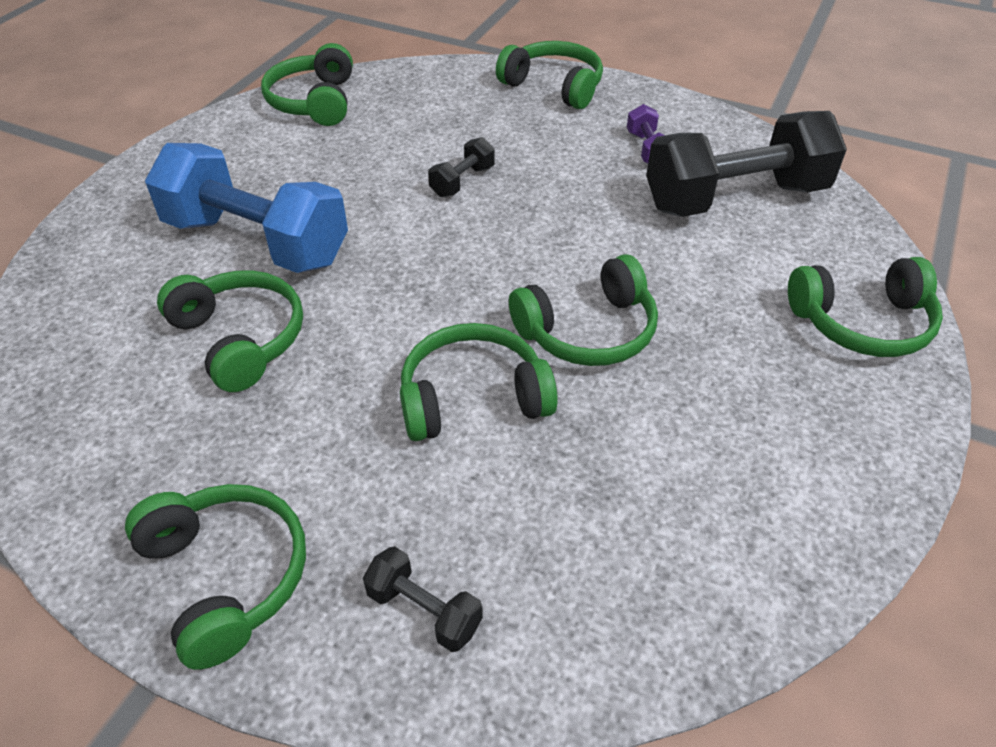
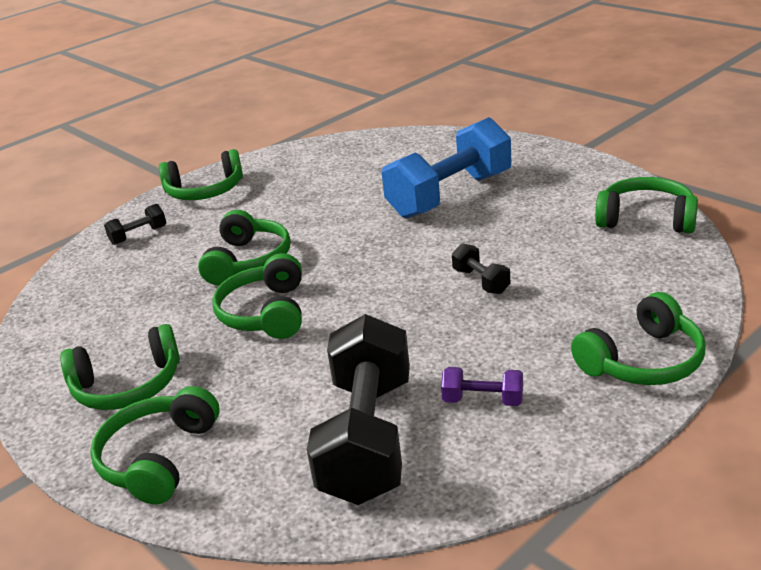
camera: 115 degrees right, 15 degrees down
green headphones [157,270,303,392] -> green headphones moved to [60,324,180,410]

